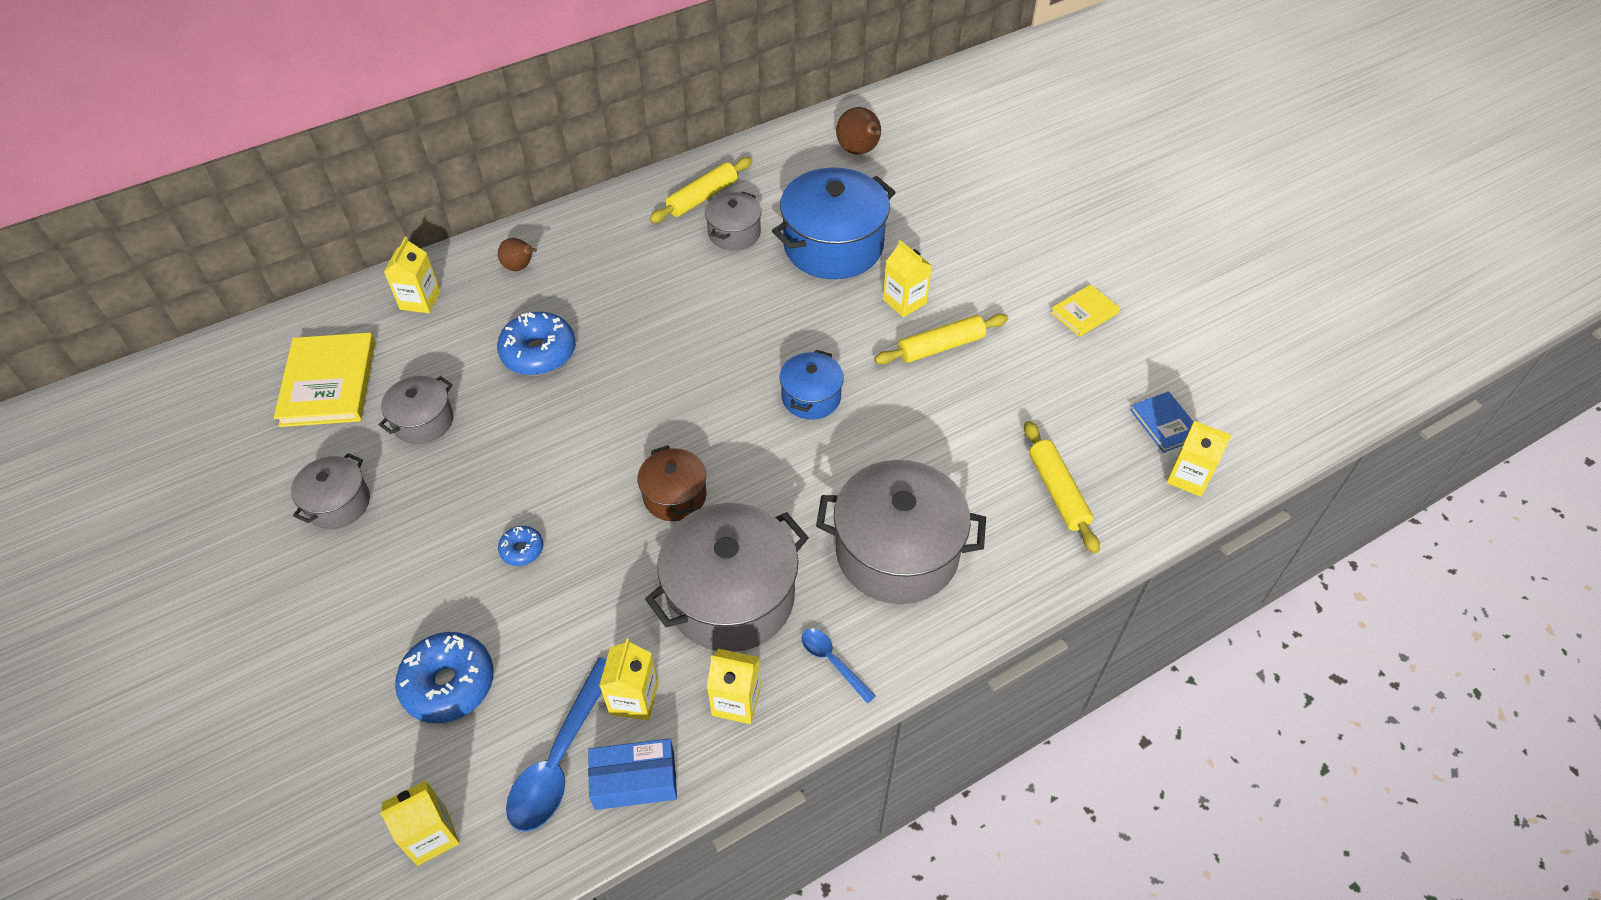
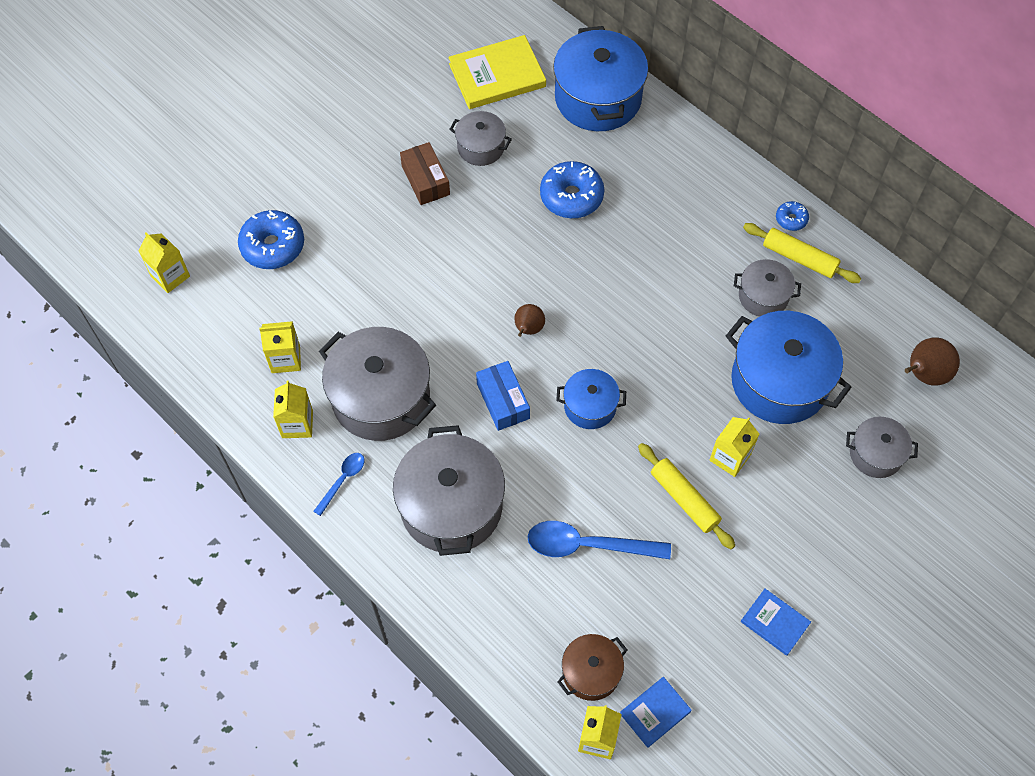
camera: 75 degrees right, 10 degrees up
grey pot [291,453,370,529] -> grey pot moved to [846,417,918,478]
yellow carton [384,237,441,313] -> blue pot [553,26,648,131]
brown pear [498,238,537,271] -> brown pear moved to [514,304,545,337]
blue donut [498,526,543,566] -> blue donut moved to [776,201,809,231]
blue spoon [506,657,607,832] -> blue spoon moved to [527,521,671,559]
blue box [588,738,677,810] -> blue box moved to [476,361,530,431]
brown pot [638,445,707,521] -> brown pot moved to [557,634,627,701]
yellow rolling pin [1024,421,1100,554] -> none
yellow book [1050,284,1120,337] -> blue book [741,589,811,656]
none -> brown box [400,142,450,205]

